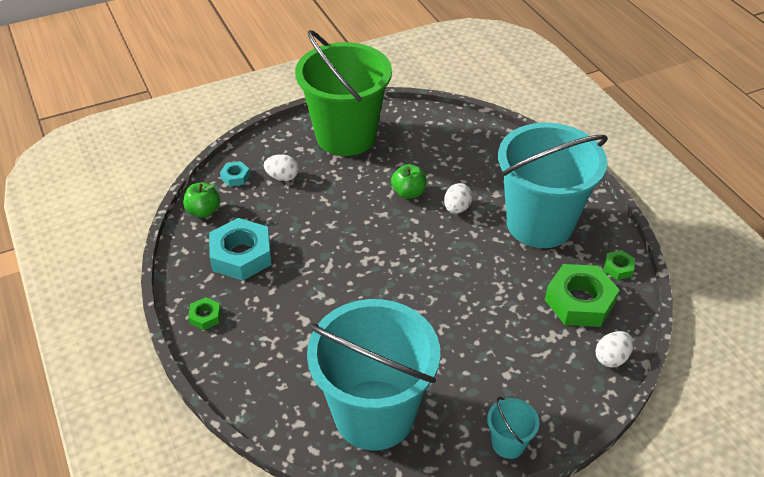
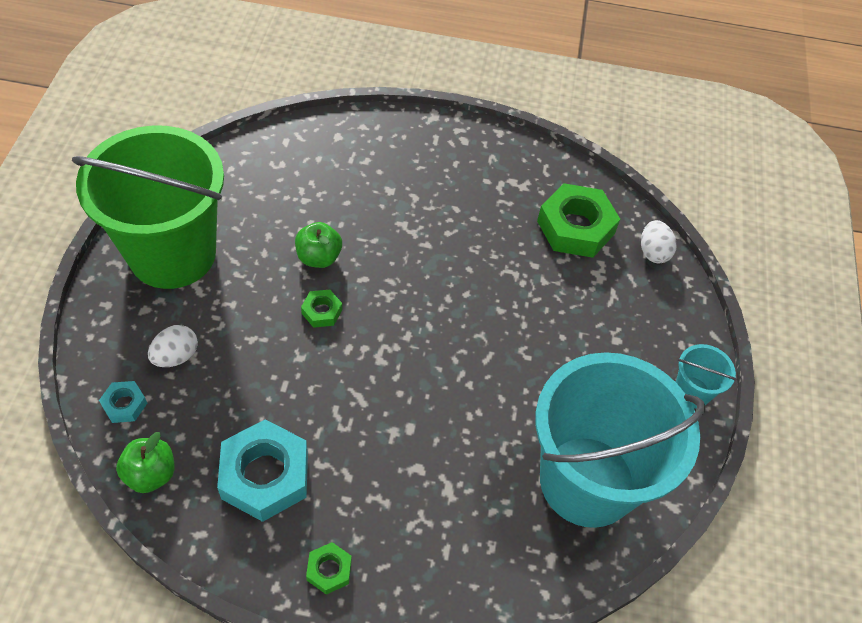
camera: 60 degrees left, 10 degrees up
white egg [444,183,473,214] -> none
turquoise bucket [498,123,608,248] -> none
green nut [604,250,635,280] -> green nut moved to [301,290,342,328]

